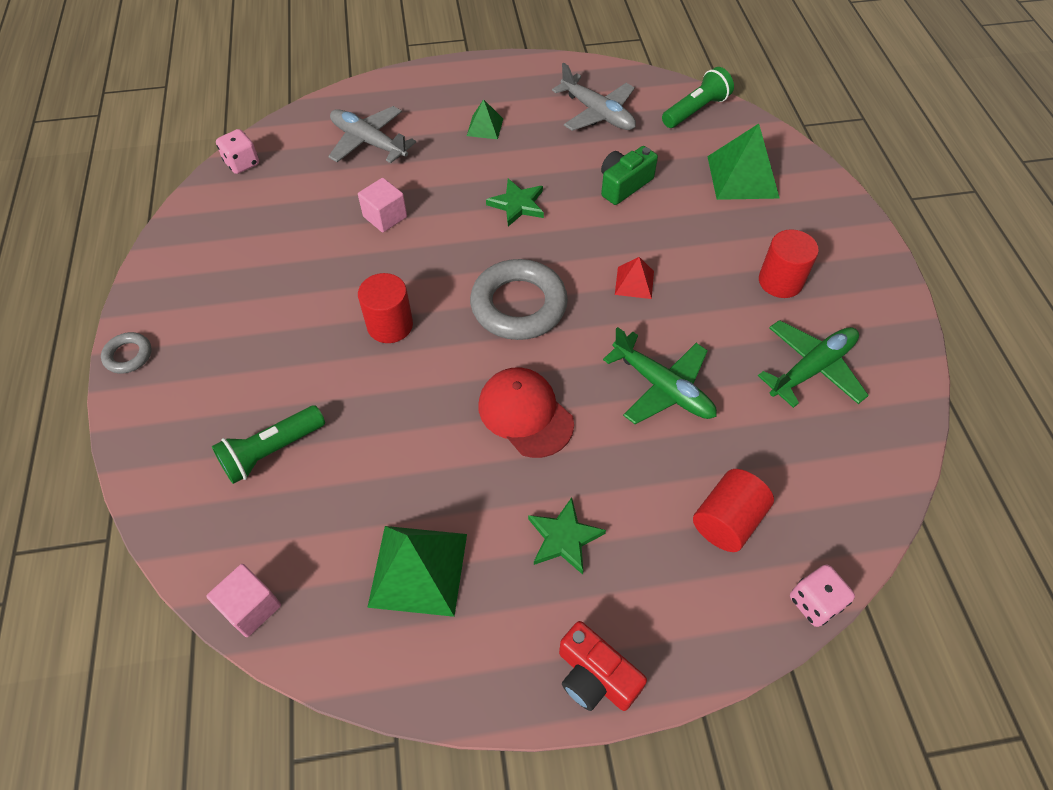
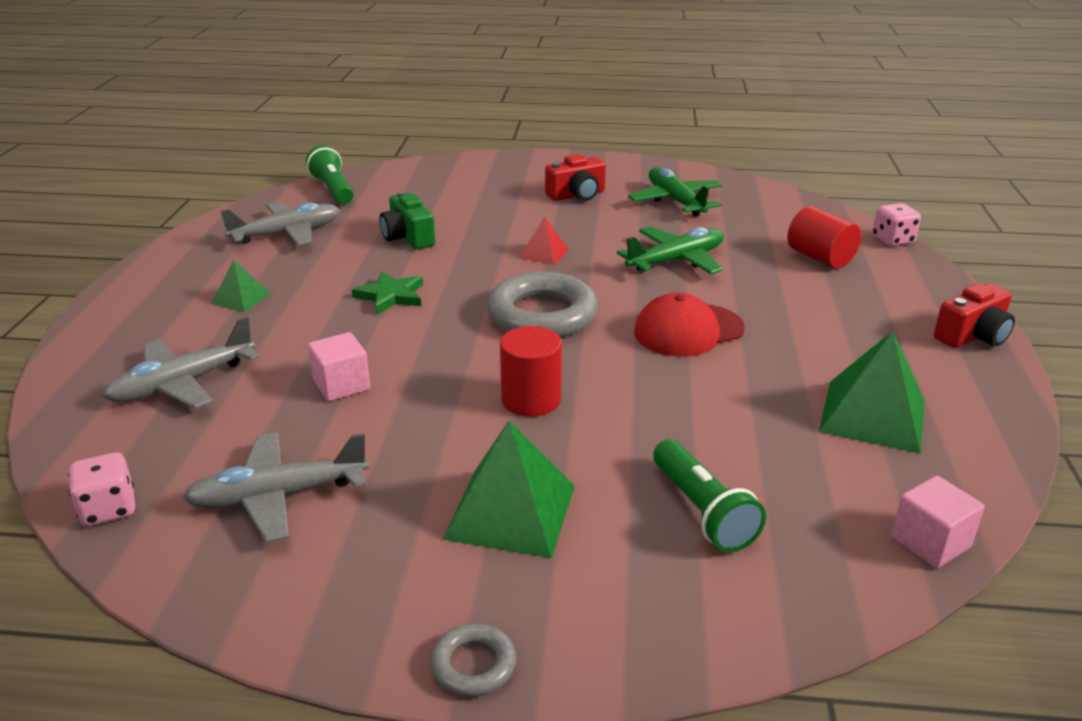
camera: 75 degrees left, 25 degrees down
green star [528,497,606,575] -> none
green pyramid [707,124,780,200] -> green pyramid moved to [442,421,575,558]
red cylinder [759,229,819,298] -> red camera [545,154,606,201]
none -> grey plane [182,432,369,543]

